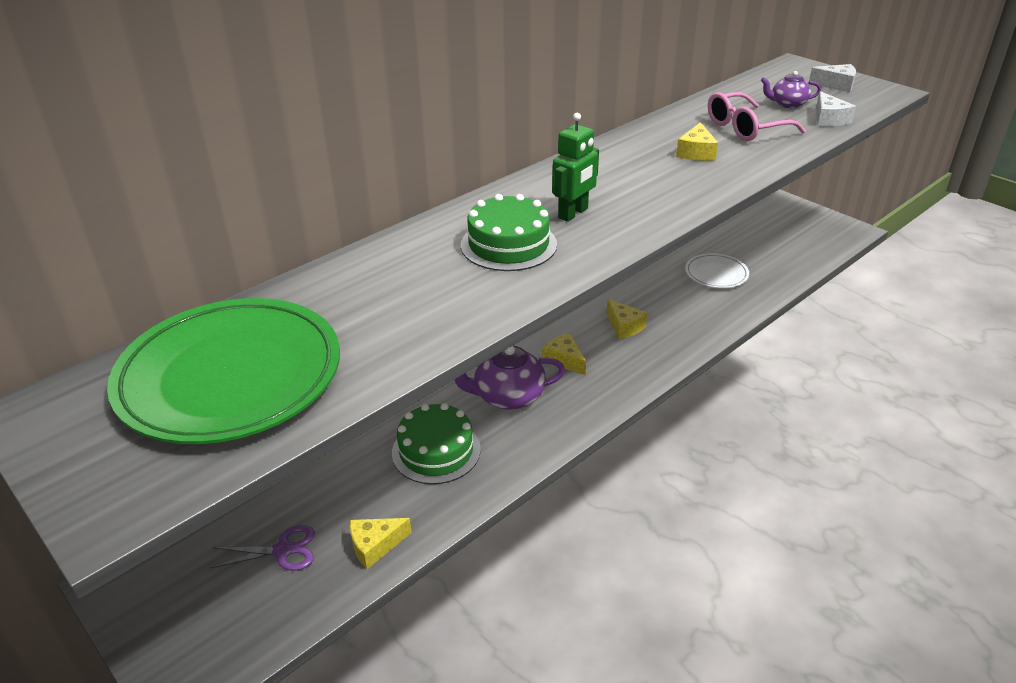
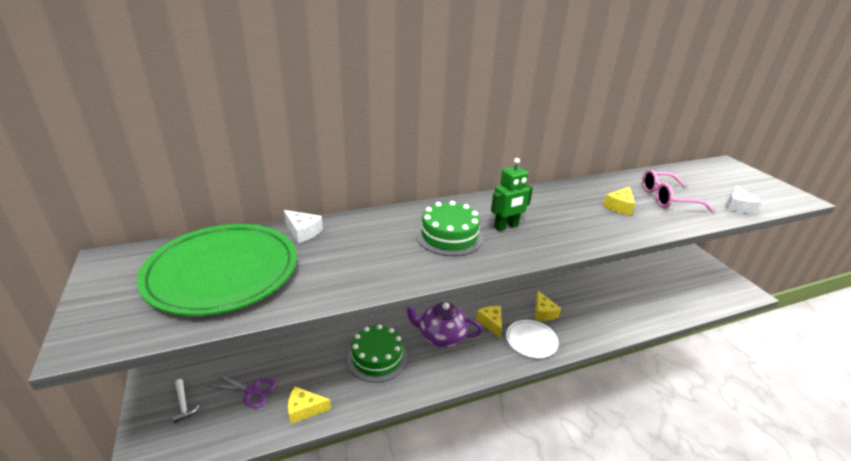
camera: 20 degrees right, 5 degrees down
white plate [685,253,749,288] -> white plate moved to [506,320,558,358]
purple teapot [761,71,821,108] -> none
white cheese [809,64,856,92] -> white cheese moved to [284,210,323,243]
none -> white hammer [172,379,200,423]

